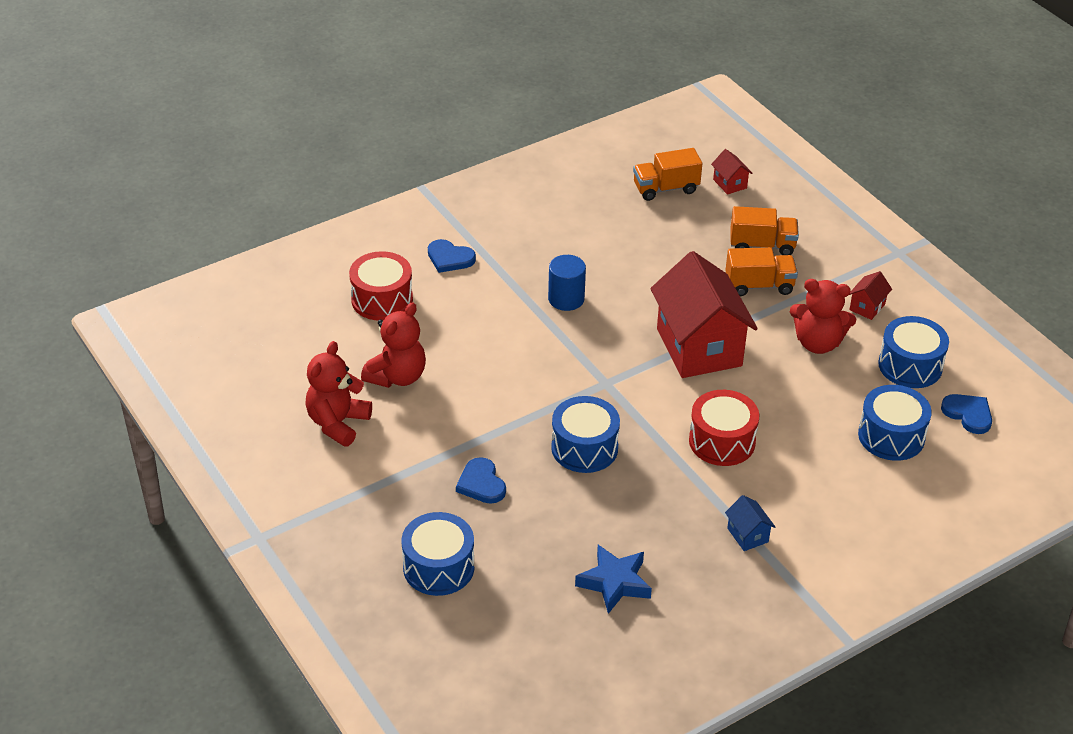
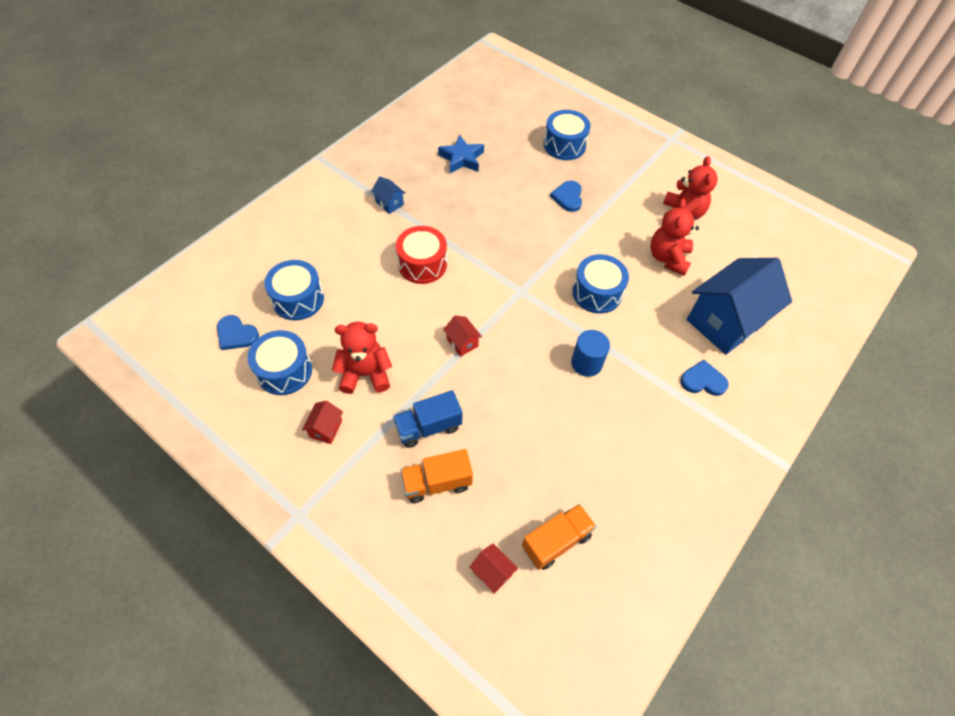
camera: 160 degrees right, 15 degrees up
red drum [349,251,413,320] -> blue house [687,258,792,355]
blue heart [456,457,506,504] -> blue heart turned 135 degrees counterclockwise [550,181,582,212]
blue drum [551,396,620,473] -> blue drum moved to [572,254,629,314]
red house [650,251,758,378] -> red house [443,315,482,357], size x0.40
orange truck [725,247,798,296] -> blue truck [393,390,462,448]

